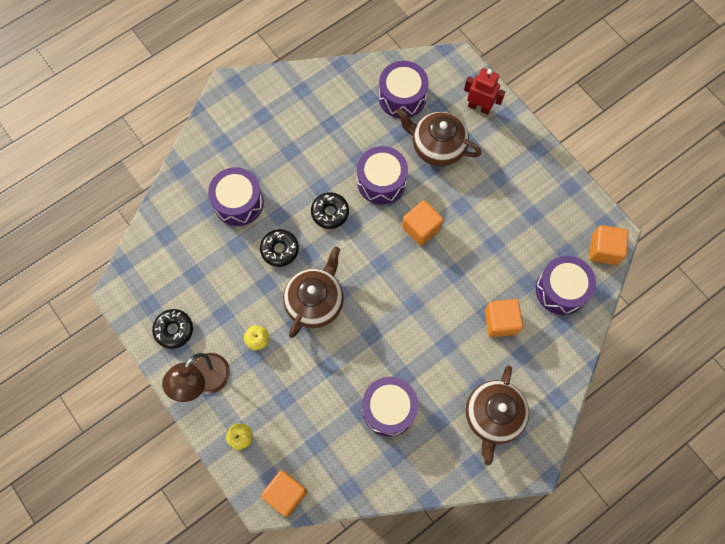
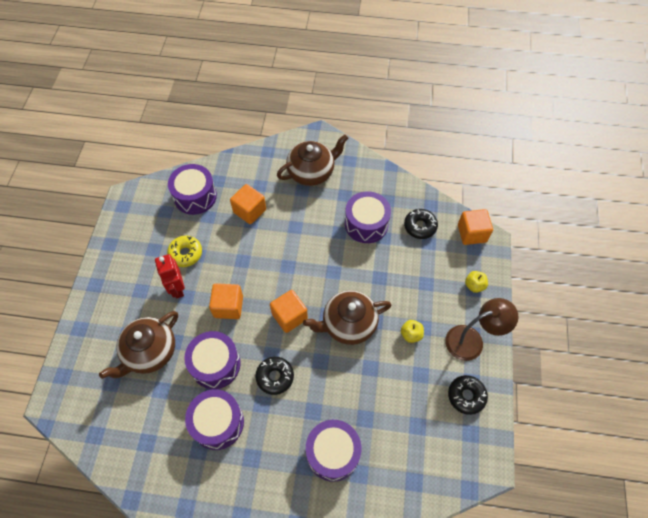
camera: 135 degrees left, 10 degrees down
black donut [260,229,299,267] -> black donut moved to [404,209,438,239]
purple drum [379,61,428,119] -> purple drum moved to [185,389,244,450]
brown teapot [396,108,482,166] -> brown teapot turned 60 degrees clockwise [99,311,178,379]
red robot [464,68,505,115] -> red robot moved to [155,254,185,298]
orange cube [589,225,629,265] -> orange cube moved to [270,290,308,333]
none -> yellow donut [167,236,202,267]

